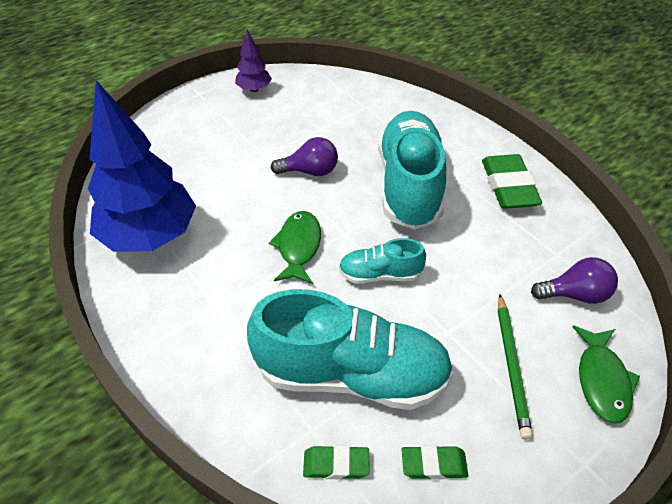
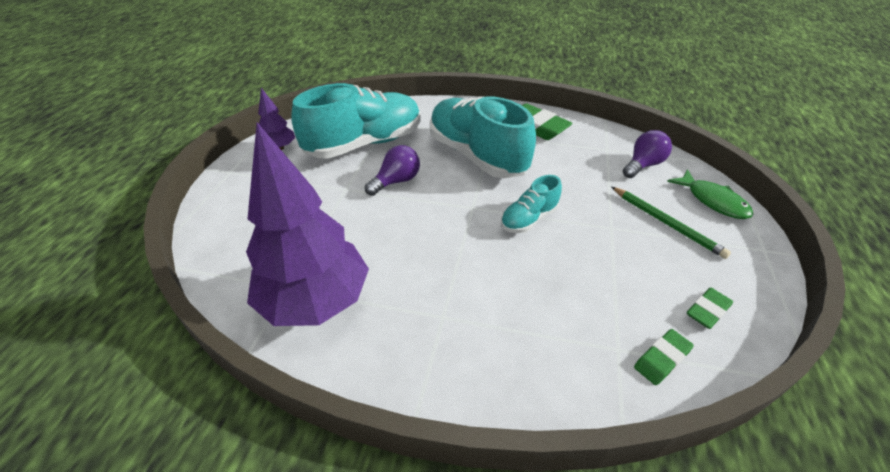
camera: 40 degrees left, 5 degrees down
blue tree [88,80,196,252] -> purple tree [246,122,369,326]
turquoise shoe [247,289,454,410] -> turquoise shoe moved to [291,83,421,159]
green fish [269,211,321,284] -> none

